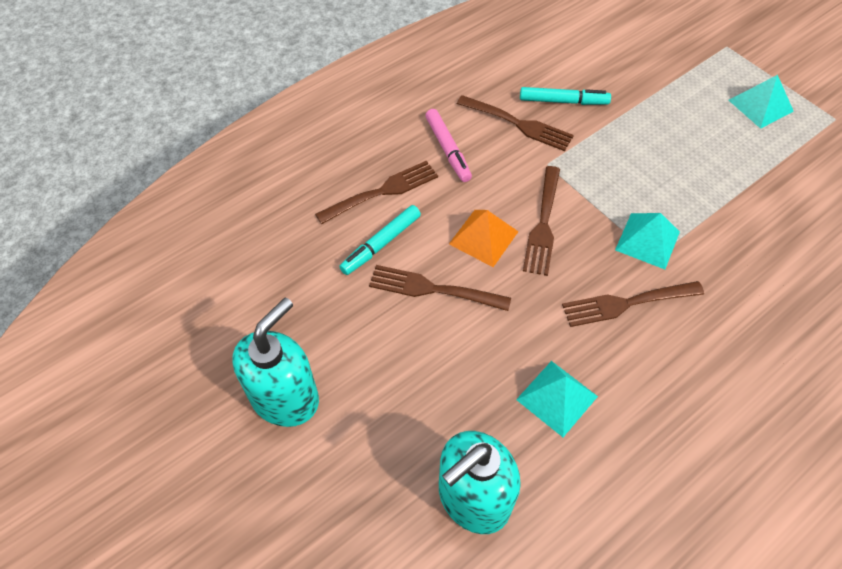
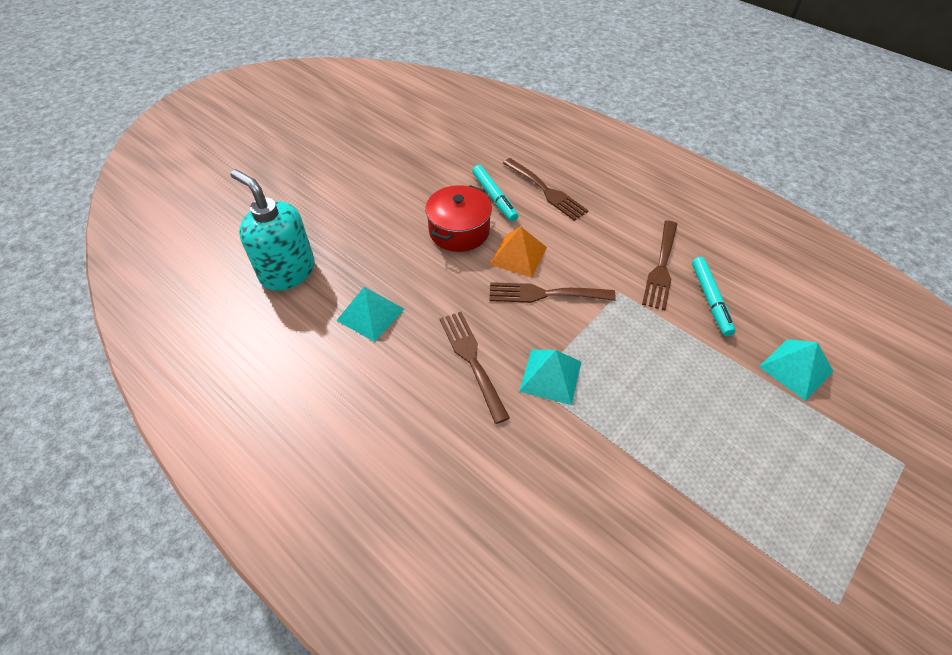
camera: 80 degrees right, 5 degrees down
turquoise soap dispenser [232,297,319,427] -> none
turquoise marker [339,205,421,275] -> turquoise marker turned 150 degrees counterclockwise [472,165,518,222]
brown fork [369,265,511,311] -> red pot [425,185,492,252]
pink marker [425,109,472,182] -> none
turquoise pyramid [728,75,794,129] -> turquoise pyramid moved to [759,339,834,401]

